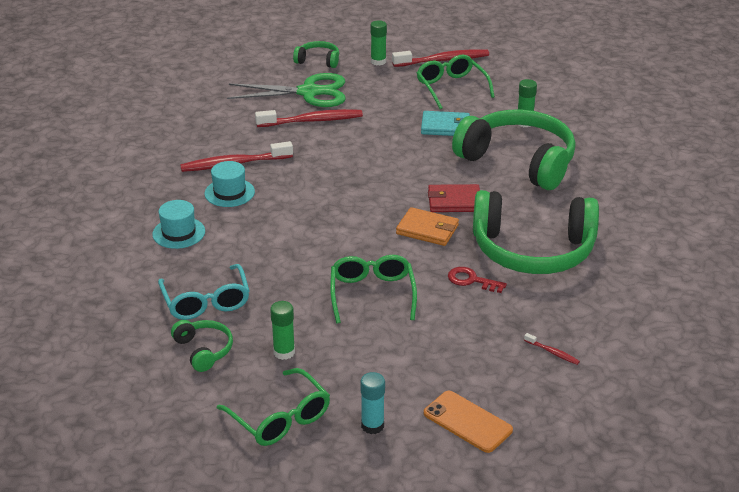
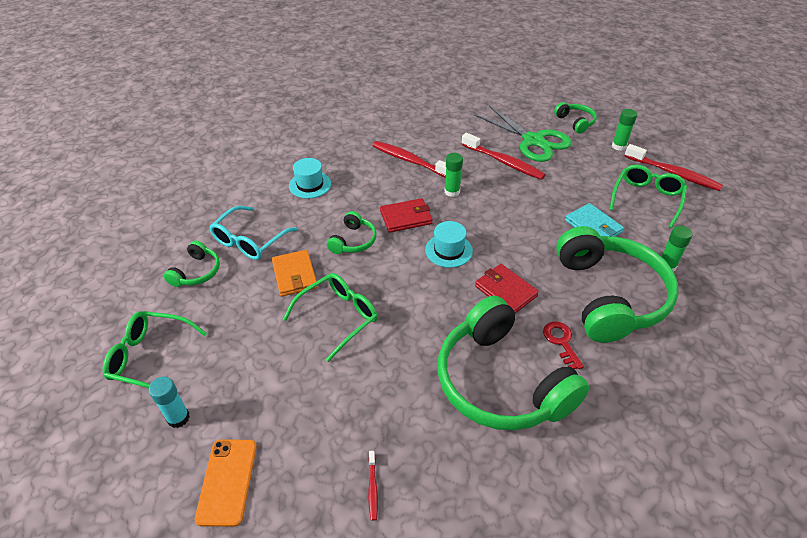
camera: 50 degrees right, 10 degrees up
turquoise hat [205,161,255,207] -> turquoise hat moved to [425,221,473,268]
green glasses [217,368,330,446] -> green glasses turned 90 degrees clockwise [103,311,207,388]
green glue stick [270,301,295,360] -> green glue stick moved to [445,153,463,197]
orange wallet [396,207,459,246] -> orange wallet moved to [272,250,318,297]
red key [448,267,507,293] -> red key moved to [543,321,584,369]
none -> green headphones [327,211,376,254]
none -> red wallet [380,198,433,233]

